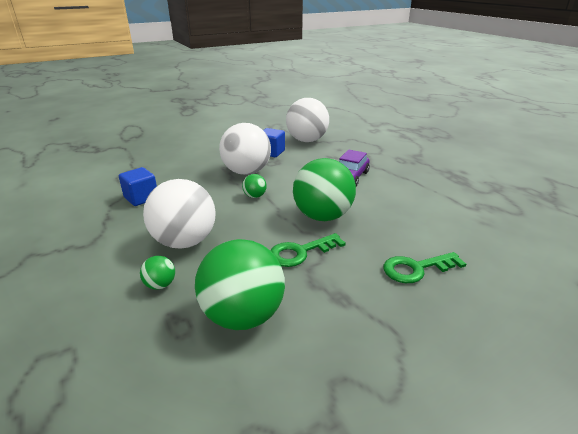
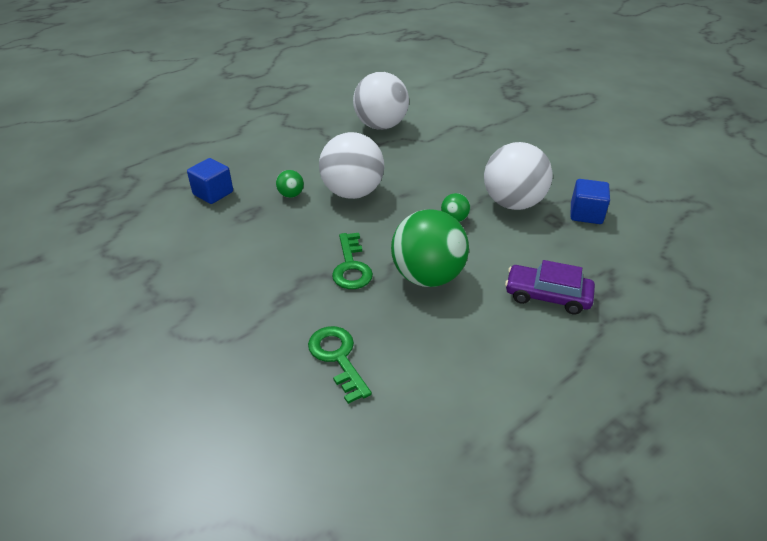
camera: 80 degrees right, 10 degrees up
blue cube [119,167,157,206] -> blue cube moved to [187,158,233,204]
green ball [195,239,285,330] -> none
green key [270,233,346,267] -> green key turned 150 degrees counterclockwise [332,233,373,289]
white ball [286,98,329,142] -> white ball moved to [353,72,409,130]

